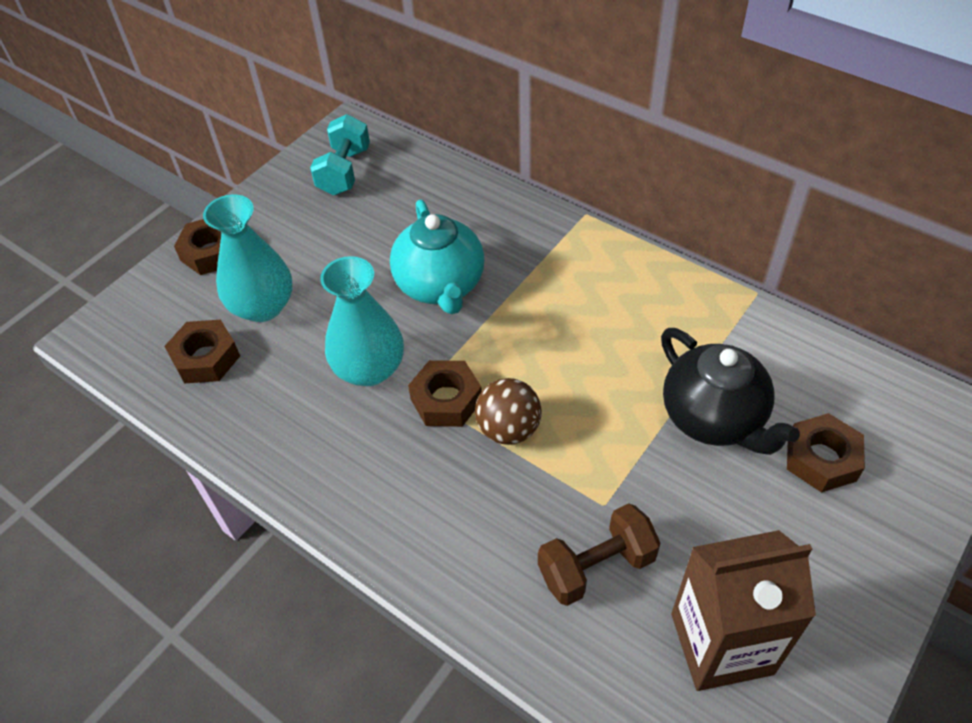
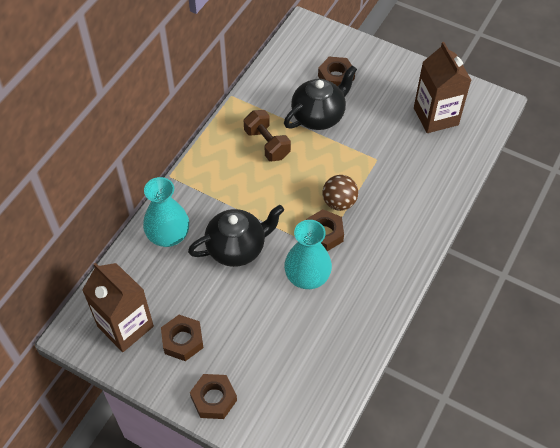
camera: 100 degrees left, 5 degrees up
brown nut [164,320,240,383] -> brown nut moved to [161,315,203,361]
turquoise vase [203,194,293,322] -> turquoise vase moved to [143,177,189,247]
turquoise dumbbell [310,114,370,195] -> brown carton [82,262,154,352]
turquoise teapot [390,199,485,314] -> black teapot [188,205,284,267]
brown dumbbell [538,503,661,606] -> brown dumbbell moved to [244,110,291,161]

